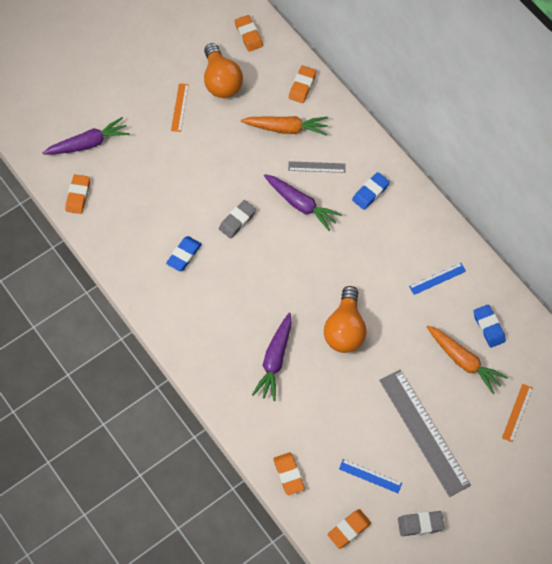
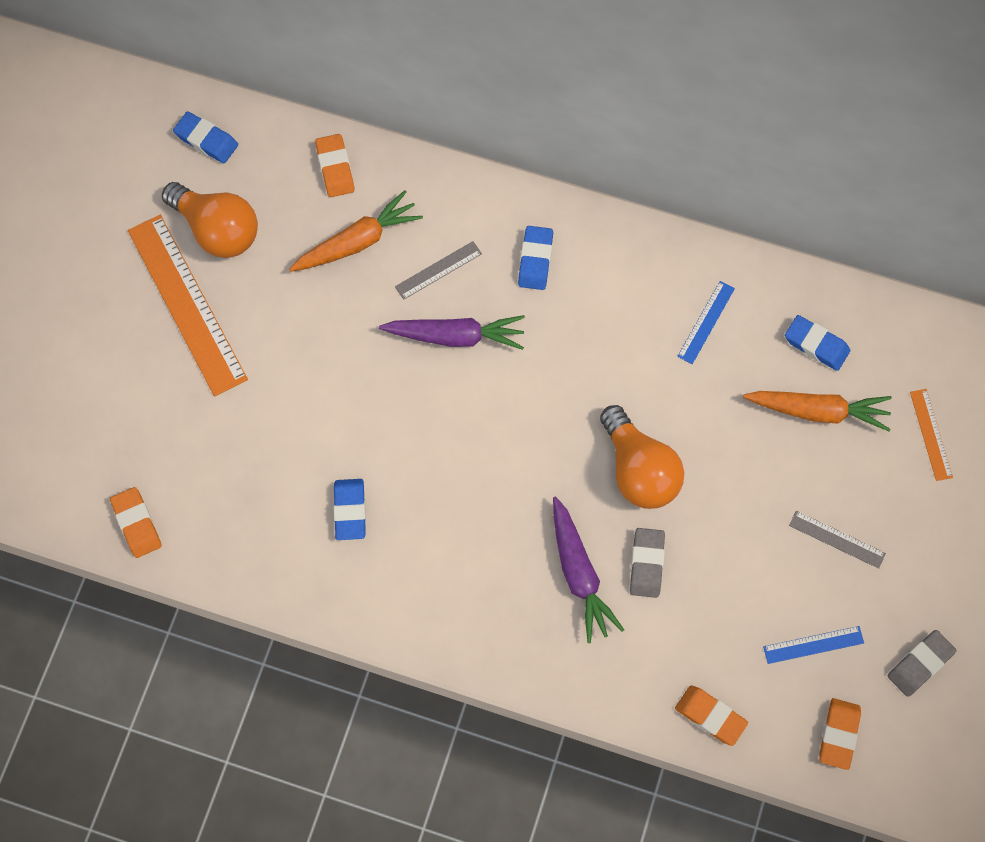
camera: 35 degrees left, 5 degrees up
purple carrot [43,117,130,154] -> none
orange ruler [171,83,189,132] -> orange ruler [128,215,248,396], size x2.19
grey eraser [219,200,256,238] -> grey eraser moved to [630,528,665,598]
orange eraser [234,15,263,51] -> blue eraser [173,111,238,163]
grey ruler [379,369,471,497] -> grey ruler [789,511,886,569], size x0.46

